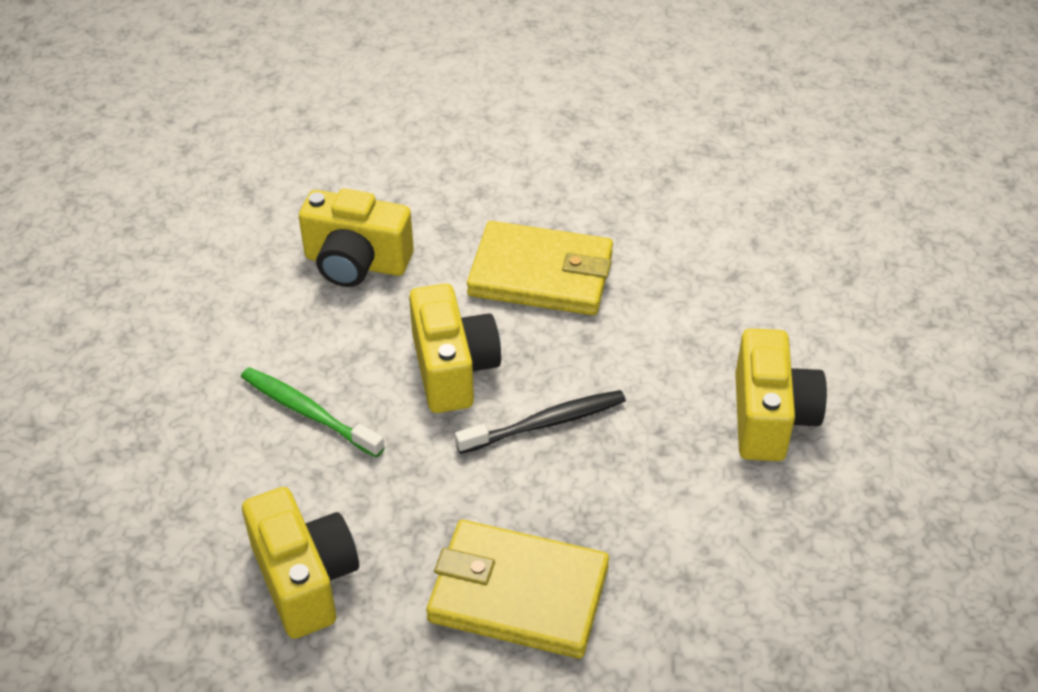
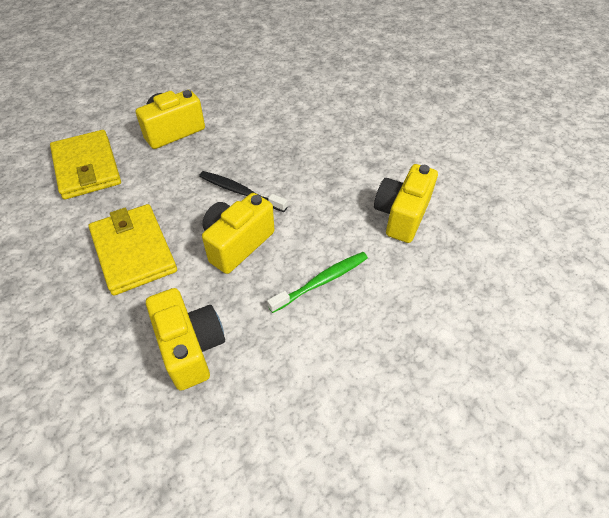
camera: 130 degrees left, 5 degrees up
green toothbrush [241,367,385,458] -> green toothbrush turned 120 degrees counterclockwise [267,252,368,313]
yellow wallet [426,520,609,659] -> yellow wallet moved to [50,130,121,200]

